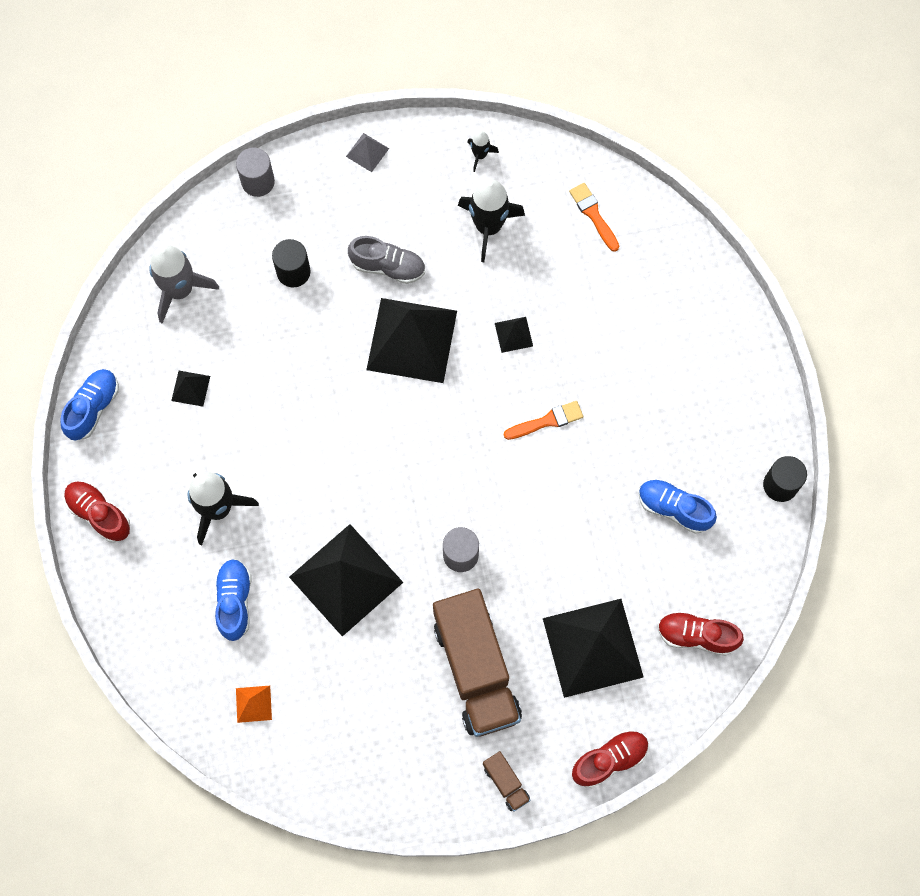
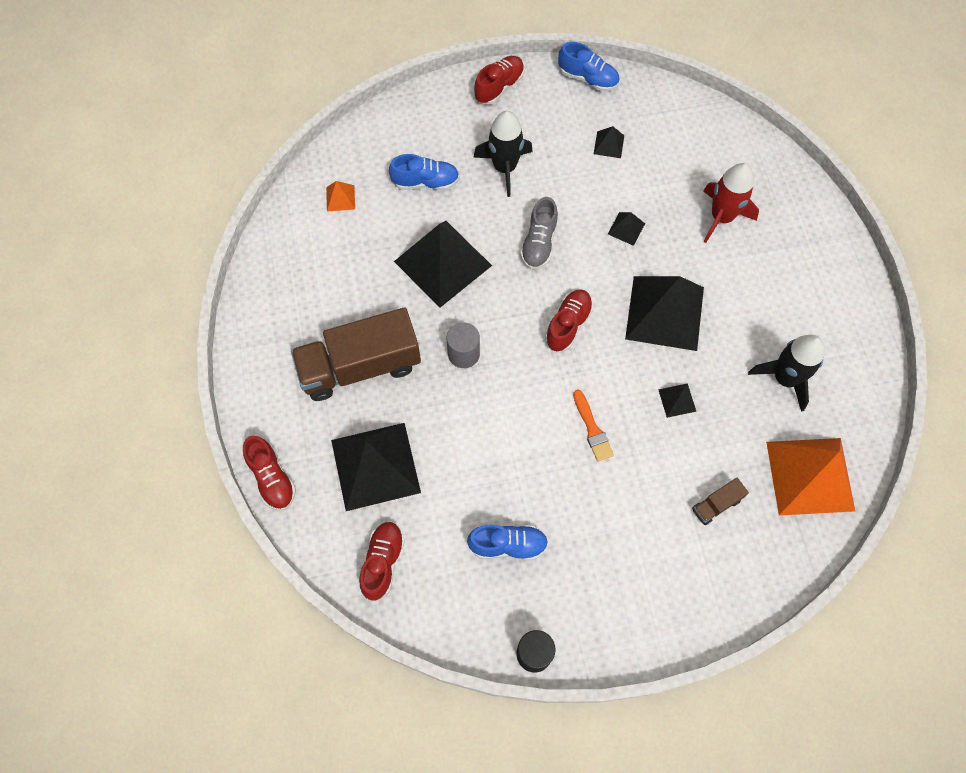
camera: 90 degrees right, 5 degrees down
grey rocket [149,245,219,323] -> none
grey cylinder [236,148,275,197] -> none
black cylinder [272,239,311,287] -> red rocket [703,163,759,243]
grey pyramid [346,133,389,172] -> none
grey shoe [348,236,425,284] -> grey shoe moved to [520,197,558,269]
black rocket [467,131,499,172] -> none
brown truck [483,751,530,812] -> brown truck moved to [692,478,749,525]
orange brush [569,183,619,252] -> orange pyramid [766,438,855,516]
blue shoe [639,479,717,534] -> blue shoe turned 60 degrees clockwise [467,524,548,560]
none -> red shoe [545,289,593,351]
none -> black pyramid [608,212,645,246]

